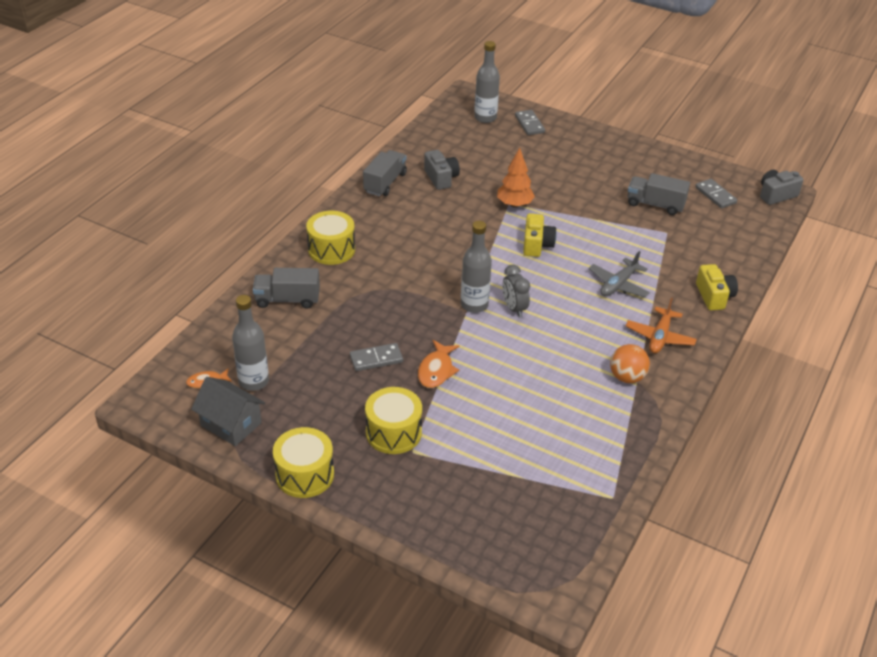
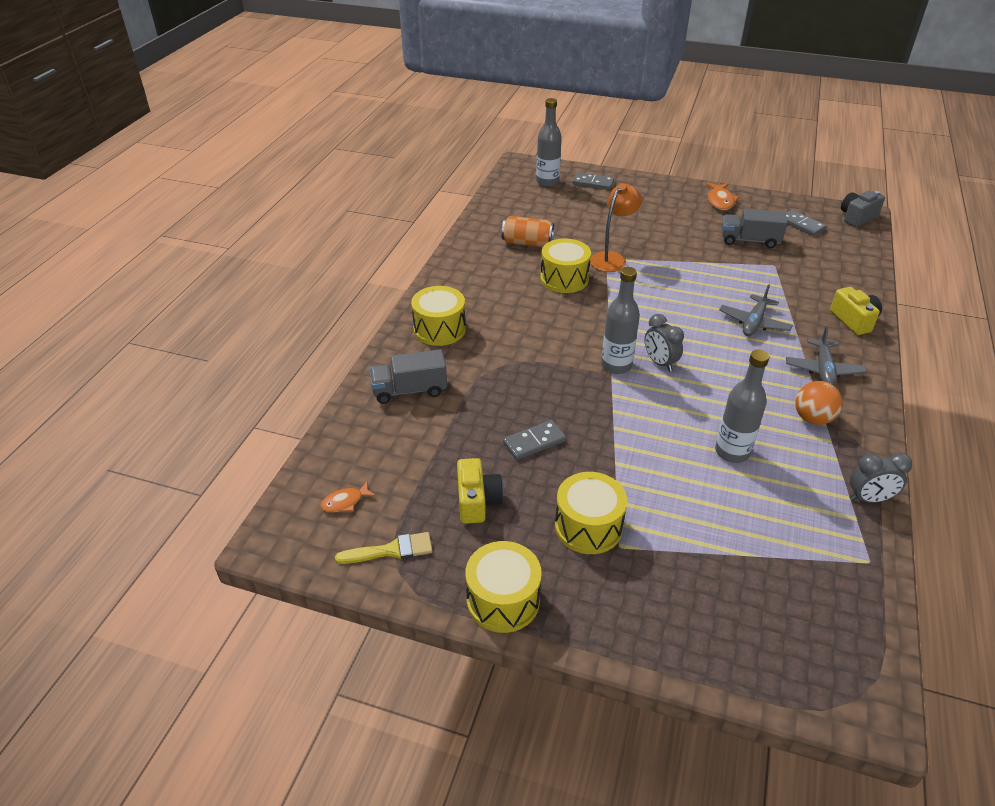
camera: 10 degrees left, 0 degrees up
grey house [191,377,265,446] -> yellow brush [335,532,433,564]
grey bottle [232,295,269,391] -> grey bottle moved to [715,350,769,463]
grey truck [363,150,407,196] -> none
orange fish [418,340,459,388] -> orange fish moved to [706,183,739,210]
grey camera [424,150,460,190] -> orange can [501,216,554,247]
orange tree [497,148,535,208] -> orange lamp [590,183,642,272]
grey domino [515,110,545,135] -> grey domino turned 45 degrees counterclockwise [573,172,614,190]
yellow camera [523,213,557,257] -> yellow camera moved to [457,458,503,524]
orange plane [626,298,697,353] -> grey plane [786,326,867,386]
none -> yellow drum [540,239,591,293]
none -> grey clock [850,453,913,503]

